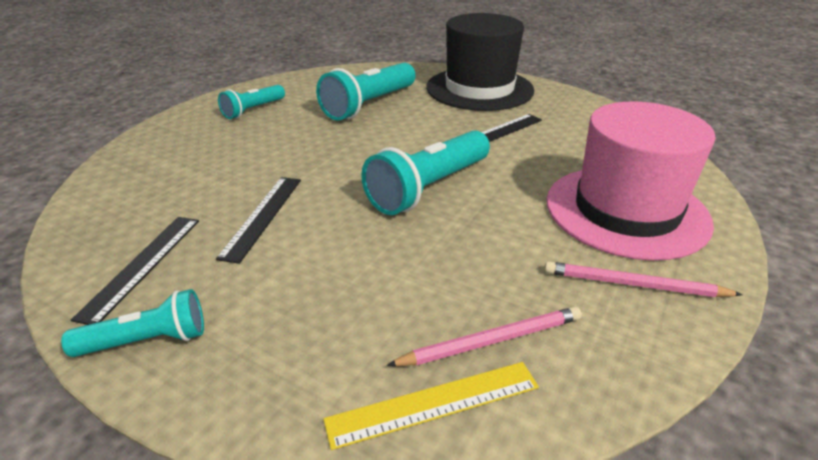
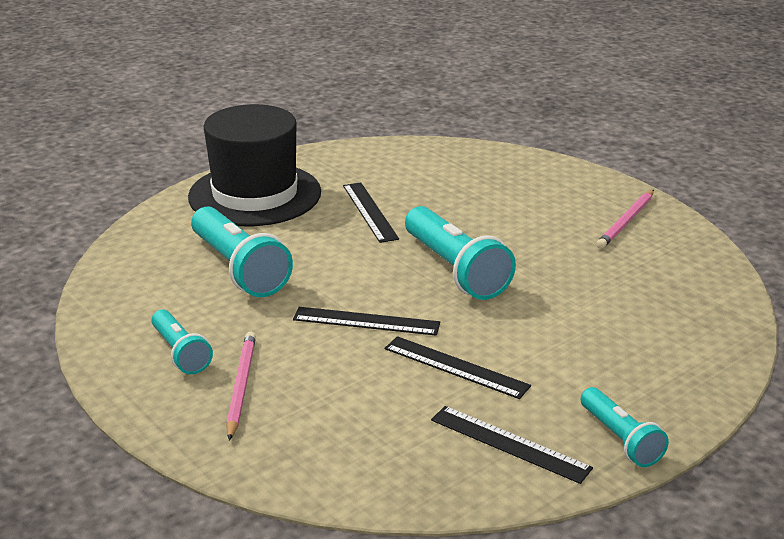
camera: 70 degrees left, 5 degrees down
turquoise flashlight [61,289,204,357] -> turquoise flashlight turned 150 degrees clockwise [581,387,669,467]
yellow ruler [323,362,539,450] -> none
pink pencil [387,307,582,366] -> pink pencil moved to [226,331,256,441]
pink hat [546,101,716,261] -> none
none -> black ruler [293,307,440,336]

